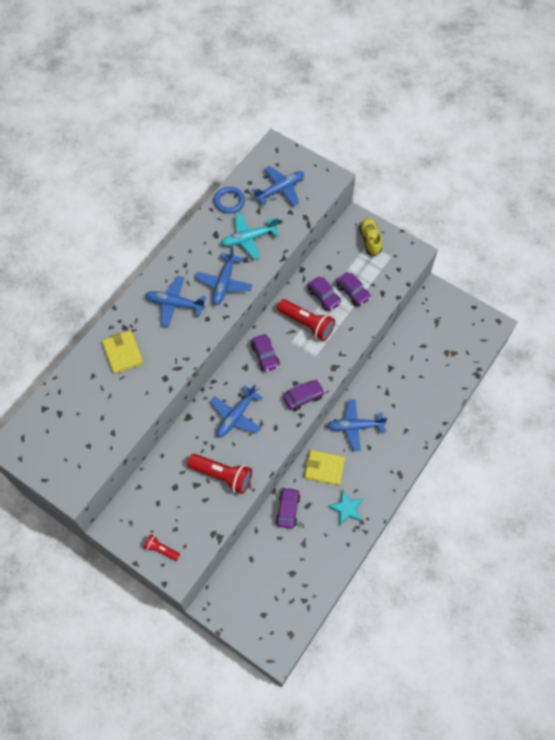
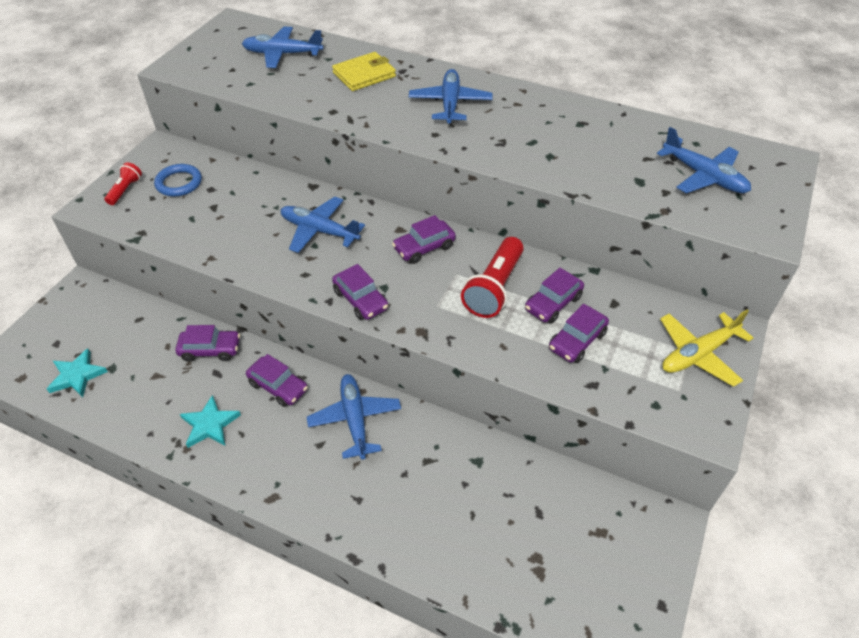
camera: 80 degrees right, 15 degrees down
red flashlight [187,454,252,494] -> none
blue plane [195,247,252,305] -> blue plane moved to [242,27,323,68]
blue ring [214,187,245,214] -> blue ring moved to [154,164,202,197]
turquoise plane [221,213,279,259] -> none
yellow wallet [305,450,345,485] -> purple car [246,354,308,407]
yellow shoe [359,218,382,256] -> yellow plane [660,309,753,387]
none -> turquoise star [47,349,108,397]

